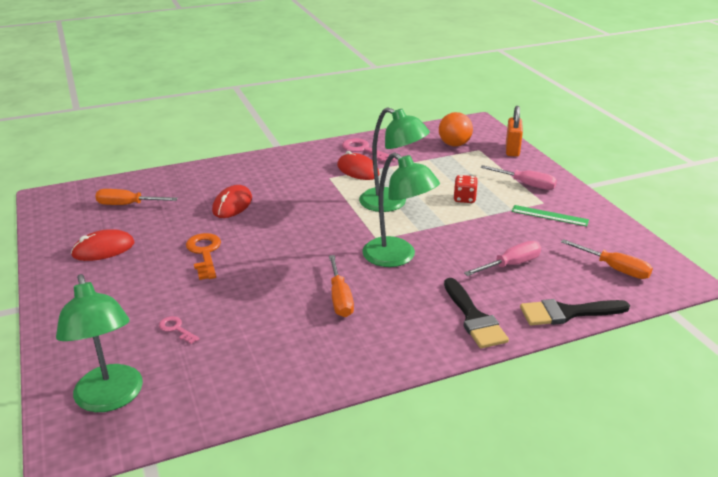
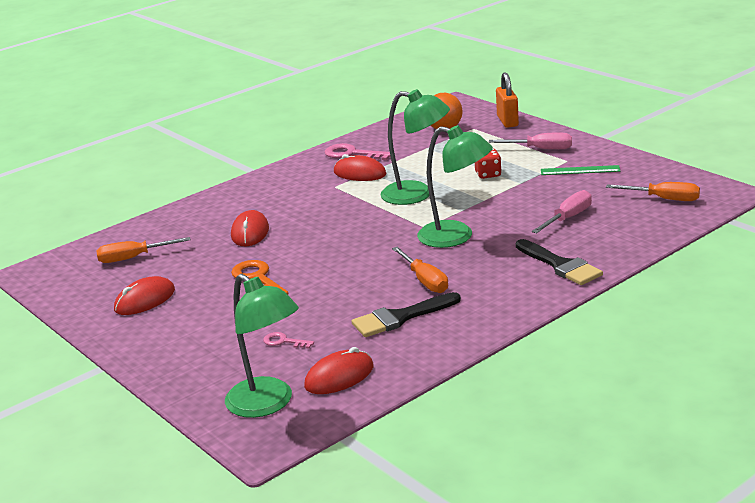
camera: 15 degrees left, 5 degrees down
black brush [520,299,630,325] -> black brush moved to [352,292,461,337]
none -> red mouse [304,347,374,394]

